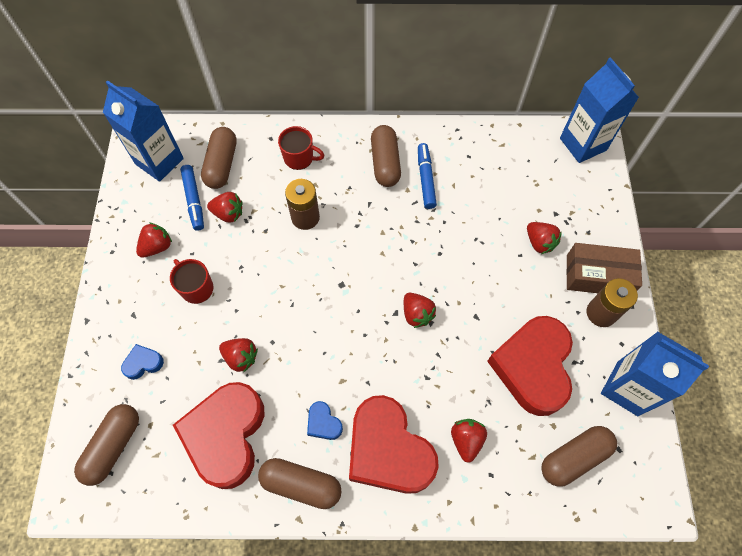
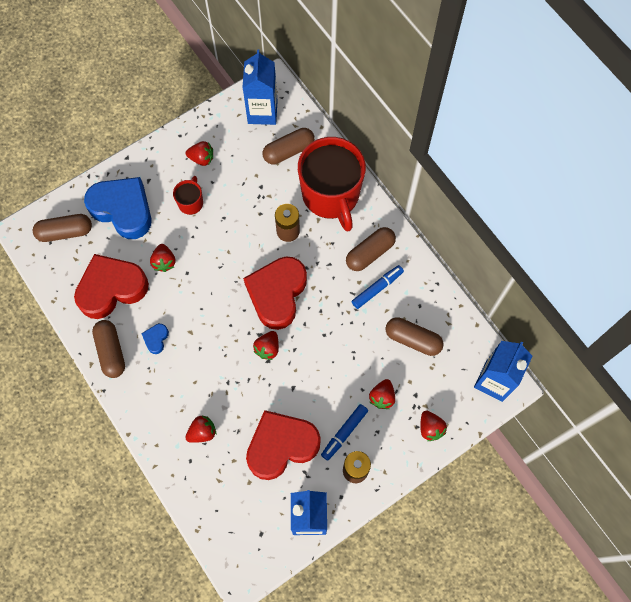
camera: 55 degrees right, 5 degrees up
blue heart [121,344,164,380] -> blue heart [84,177,152,239], size x2.43
blue marker [180,165,204,231] -> blue marker moved to [321,404,368,461]
red strawberry [207,192,242,223] -> red strawberry moved to [420,410,447,441]
red mug [278,126,325,170] -> red mug [298,137,366,232], size x2.30
red heart [349,395,439,494] -> red heart moved to [243,256,307,330]
brown capsule [541,426,617,487] -> brown capsule moved to [386,317,444,356]
brown box [566,243,642,293] -> none

